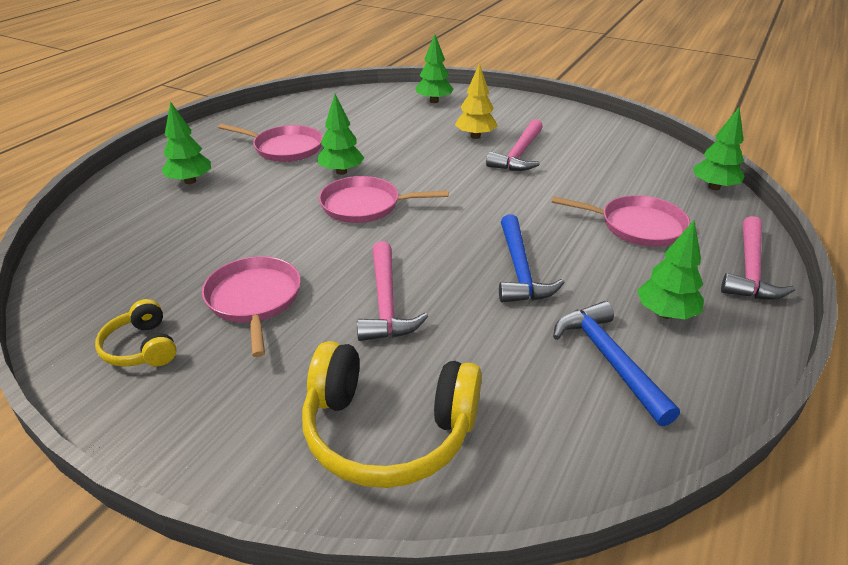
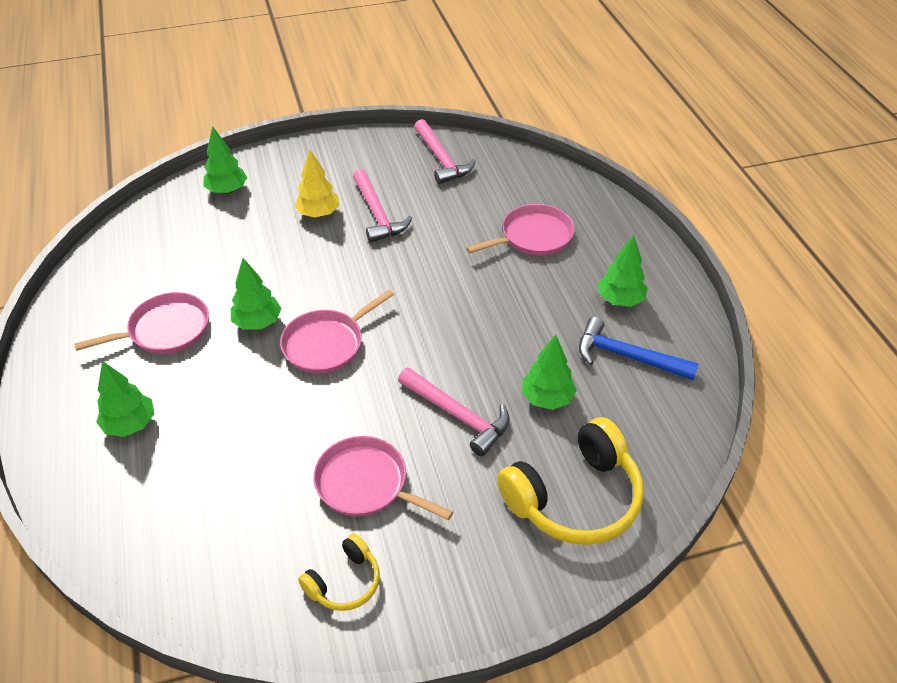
camera: 45 degrees left, 10 degrees up
yellow headphones [95,299,177,367] -> yellow headphones turned 60 degrees counterclockwise [298,533,380,611]
blue hammer [499,214,565,302] -> none
green tree [693,107,745,190] -> green tree moved to [522,334,577,410]
pink hammer [721,216,795,300] -> pink hammer moved to [414,119,476,184]

